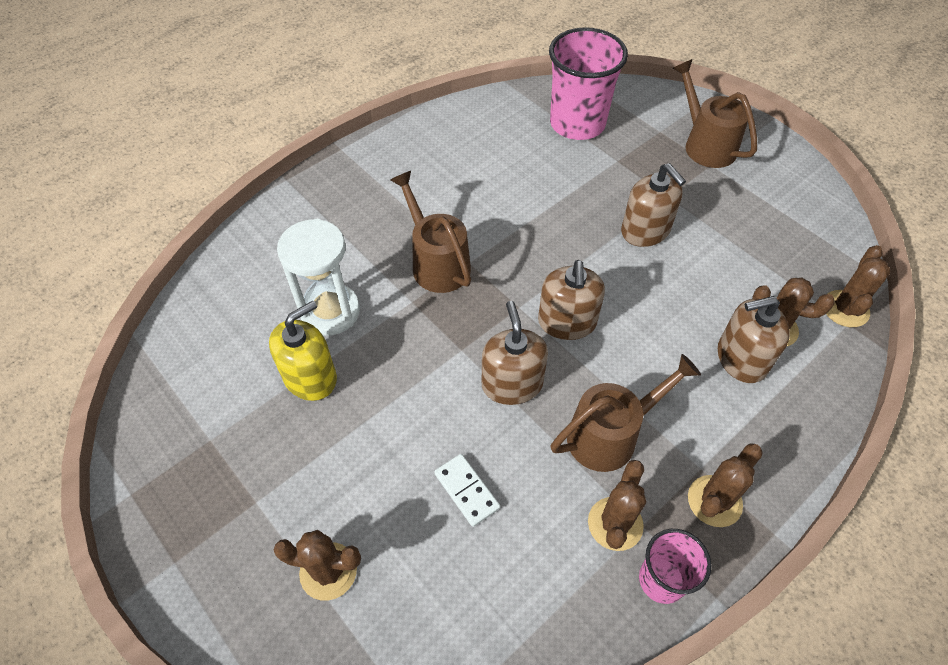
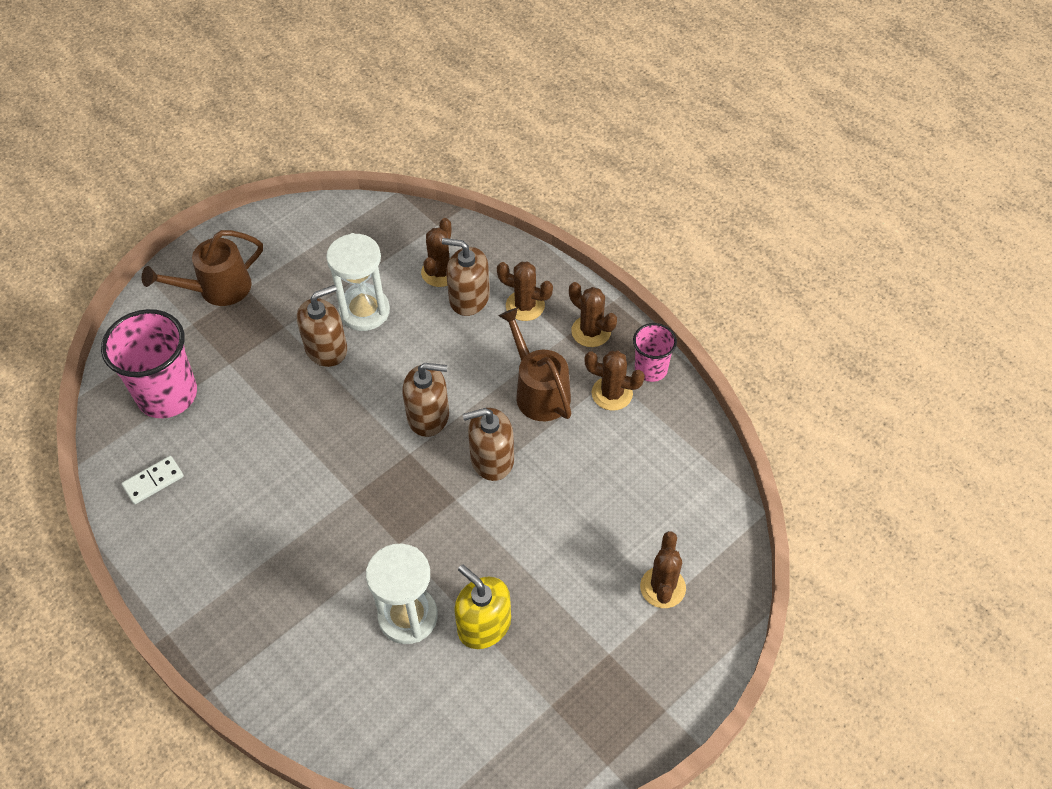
camera: 90 degrees left, 0 degrees up
brown watering can [391,171,471,293] -> none
white domino [434,454,500,527] -> white domino moved to [122,456,184,504]
brown soap dispenser [718,296,790,383] -> brown soap dispenser turned 120 degrees clockwise [442,238,490,316]
brown cactus [826,245,890,327] -> brown cactus moved to [497,261,553,321]
none -> white hourglass [326,233,390,331]

